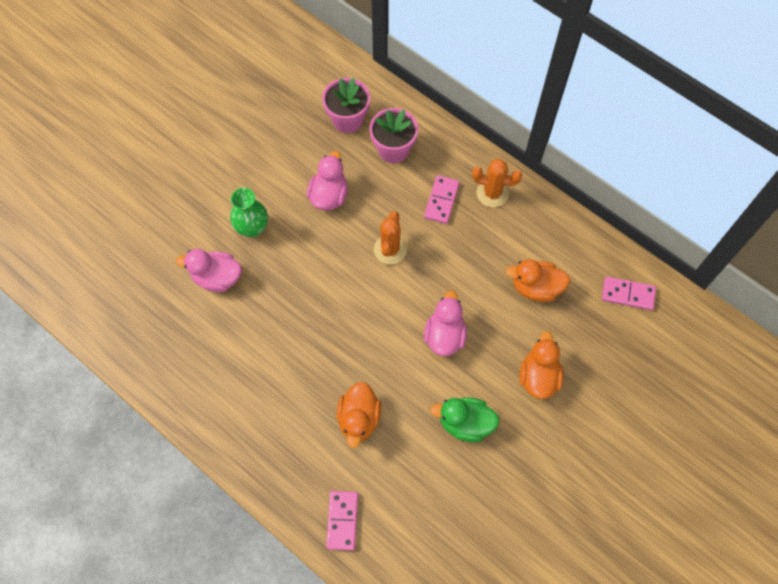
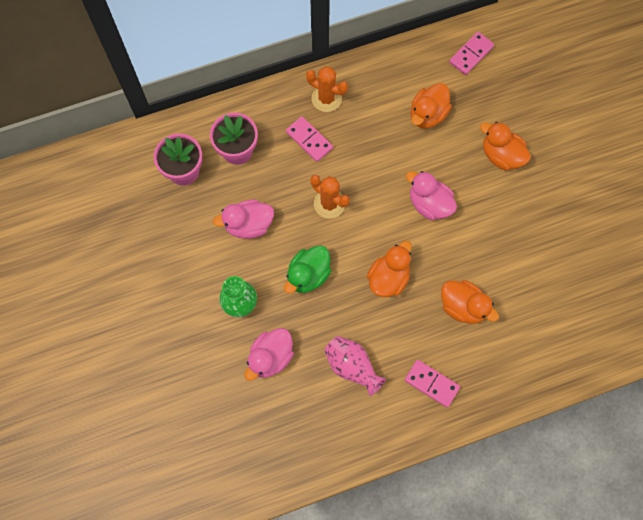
camera: 60 degrees left, 5 degrees up
pink duck [307,151,348,210] -> pink duck turned 60 degrees counterclockwise [213,199,274,239]
pink domino [326,491,358,551] -> pink domino moved to [405,360,460,408]
green duck [430,397,500,442] -> green duck moved to [284,245,332,294]
orange cactus [472,159,522,207] -> orange cactus turned 75 degrees clockwise [306,67,348,112]
none -> pink vase [324,336,386,396]
none -> orange duck [367,241,412,297]

